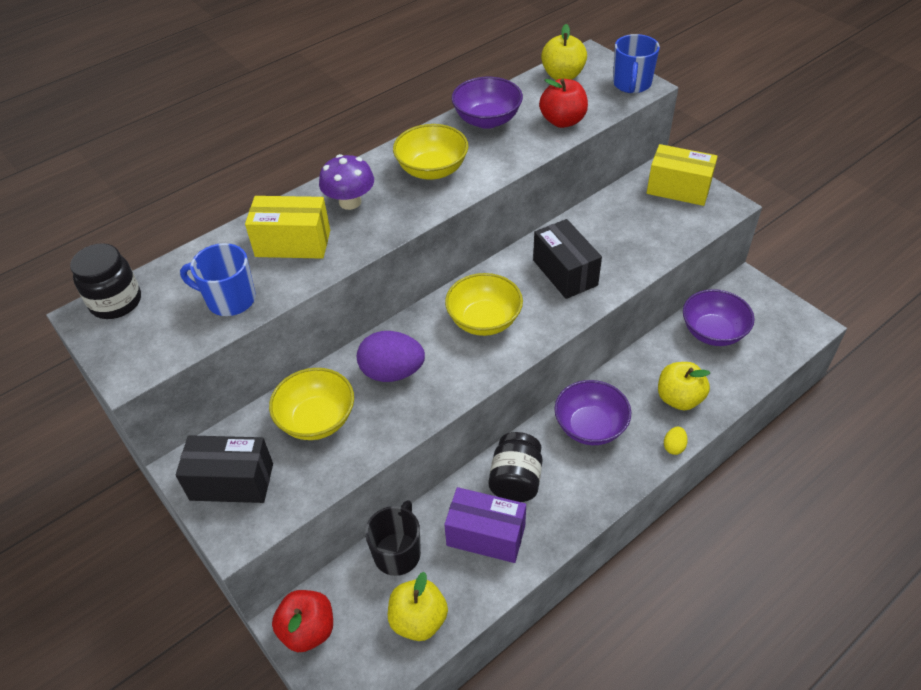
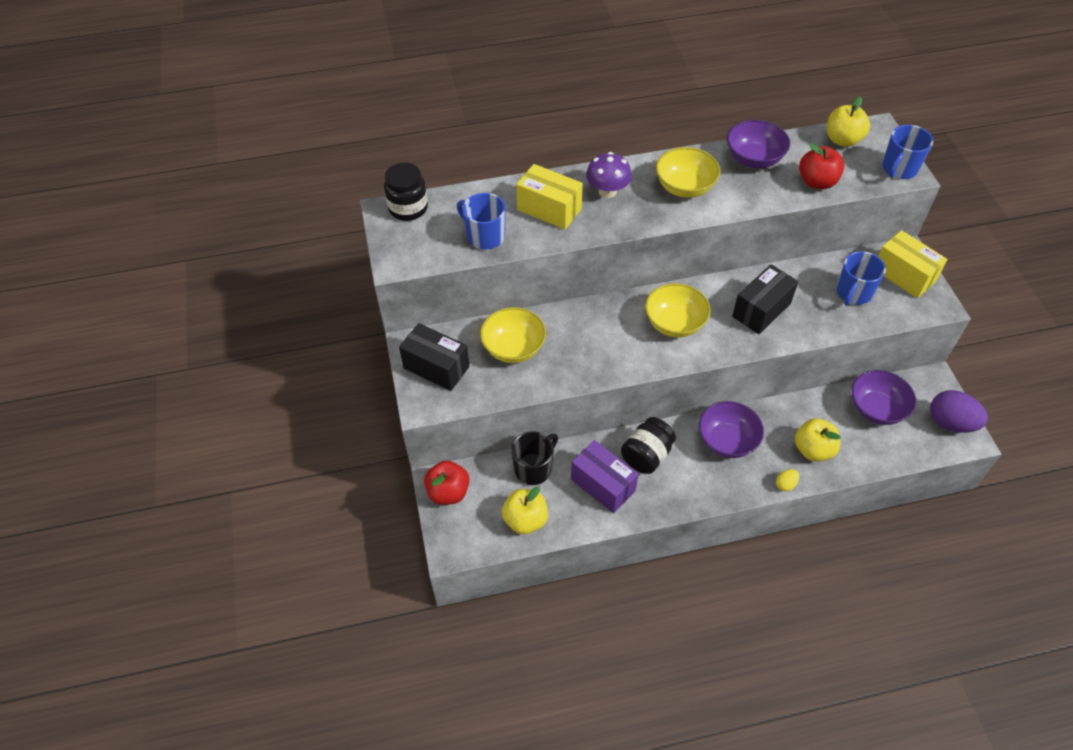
camera: 25 degrees right, 5 degrees up
purple egg [357,331,425,382] -> purple egg moved to [930,390,988,433]
black box [533,219,602,299] -> black box turned 45 degrees clockwise [732,264,798,334]
none -> blue mug [837,251,886,306]

